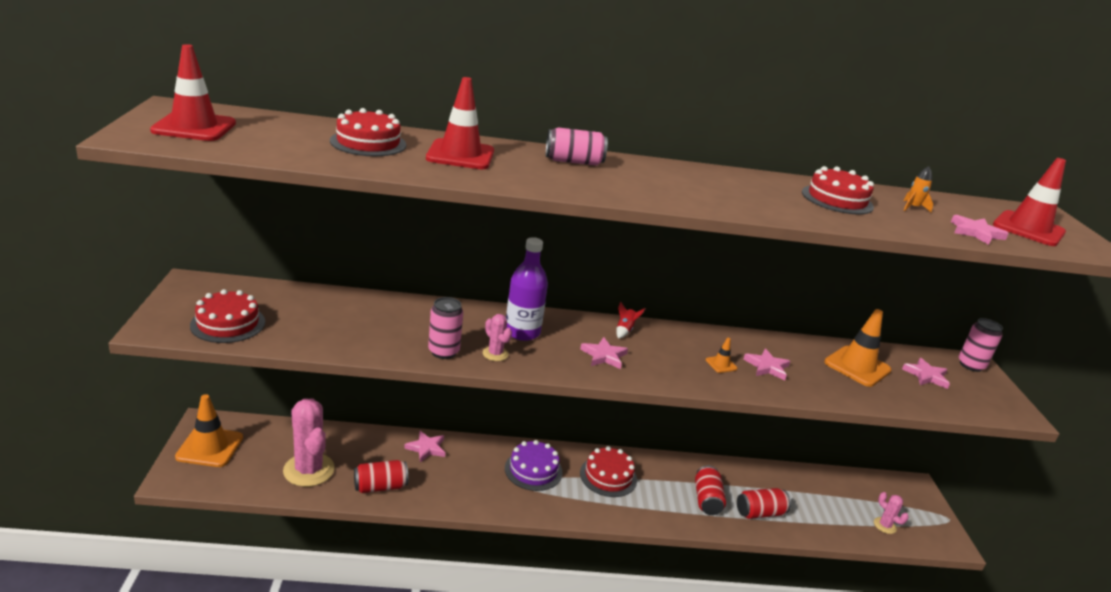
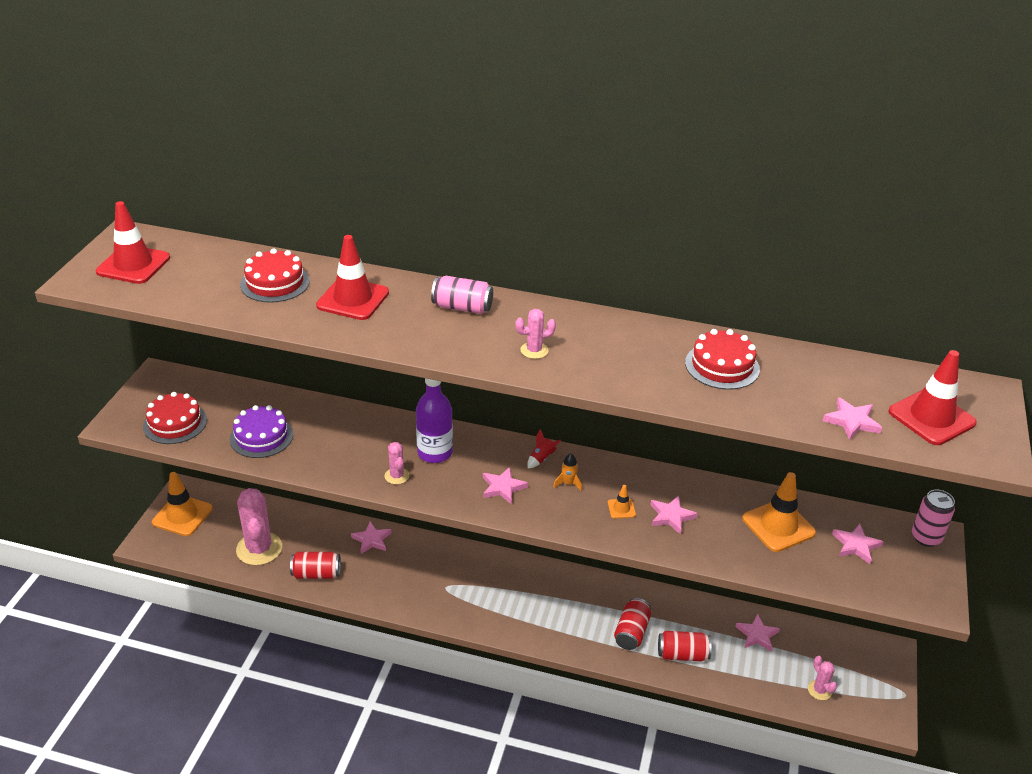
camera: 20 degrees right, 10 degrees up
pink can [428,297,463,359] -> none
purple cake [505,440,563,491] -> purple cake moved to [230,405,293,458]
red cake [580,446,637,497] -> none
orange rocket [904,166,933,212] -> orange rocket moved to [553,453,582,491]
none -> pink cactus [515,309,556,359]
none -> pink star [735,614,780,652]

